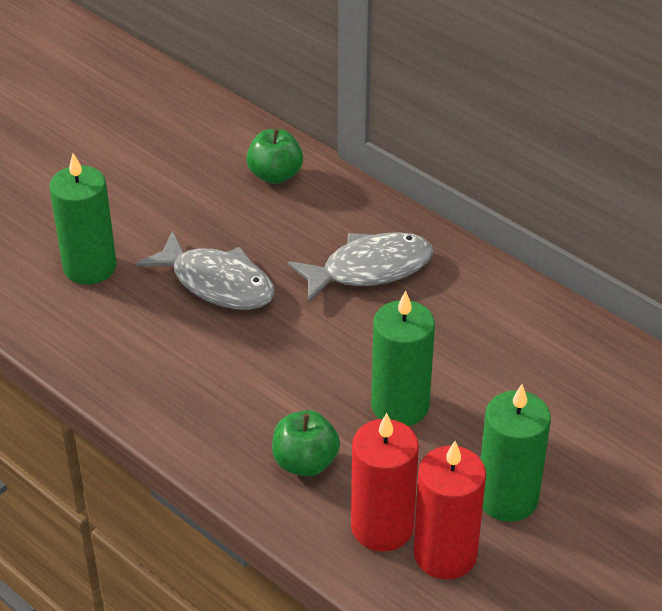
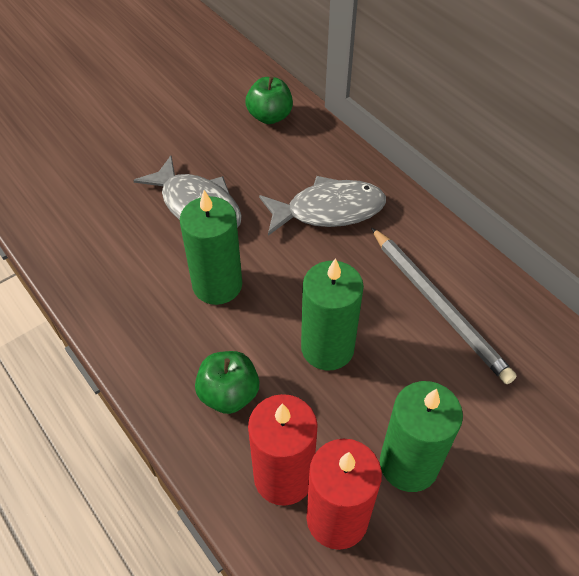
camera: 10 degrees right, 10 degrees up
green candle [49,153,116,285] -> green candle moved to [180,190,242,305]
none -> grey pencil [371,227,517,384]

